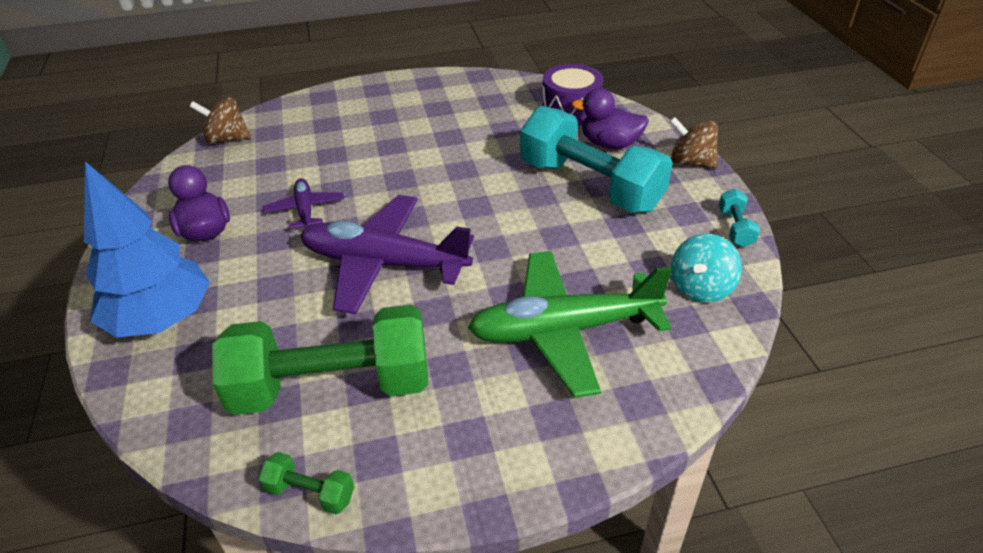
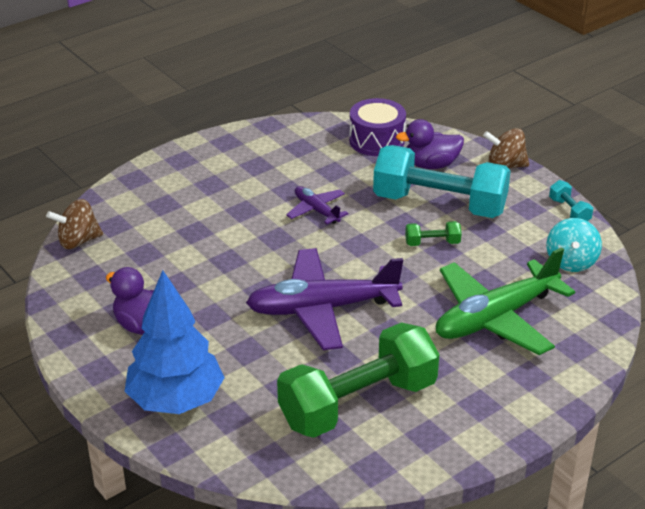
camera: 25 degrees left, 5 degrees down
green dumbbell [258,452,354,514] -> green dumbbell moved to [405,221,462,246]
purple plane [263,178,344,229] -> purple plane moved to [286,186,349,224]

